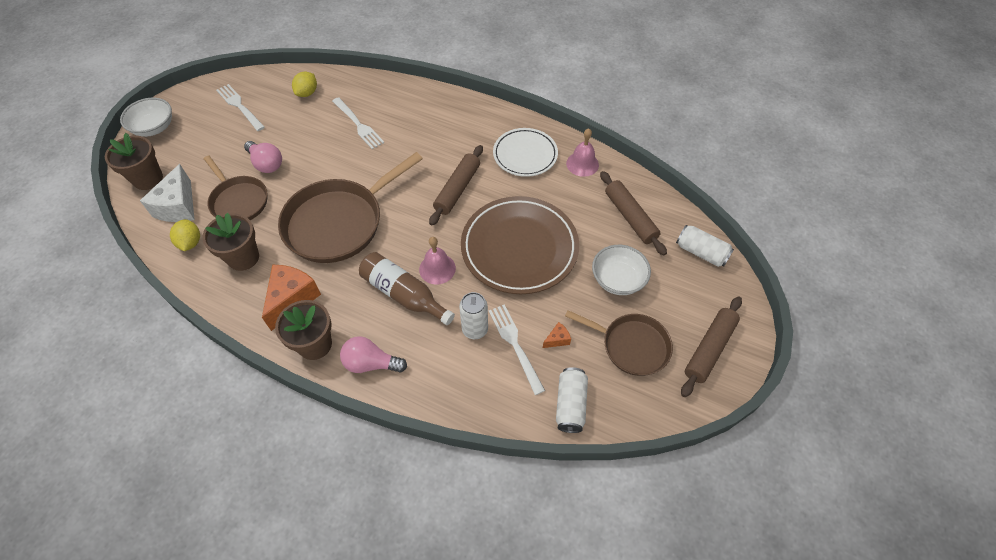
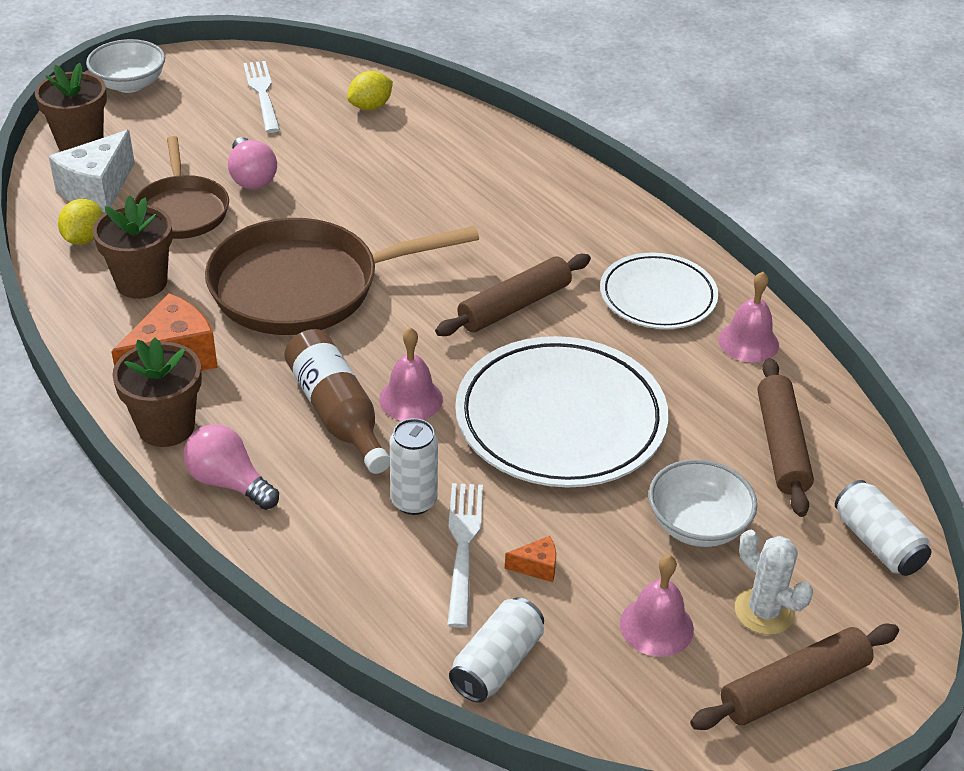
camera: 25 degrees right, 15 degrees down
white fork [332,97,384,149] -> none
brown plate [461,196,579,294] -> white plate [455,336,669,488]
brown pan [565,310,673,376] -> pink bell [620,555,694,657]
none -> white cactus [735,530,813,635]

